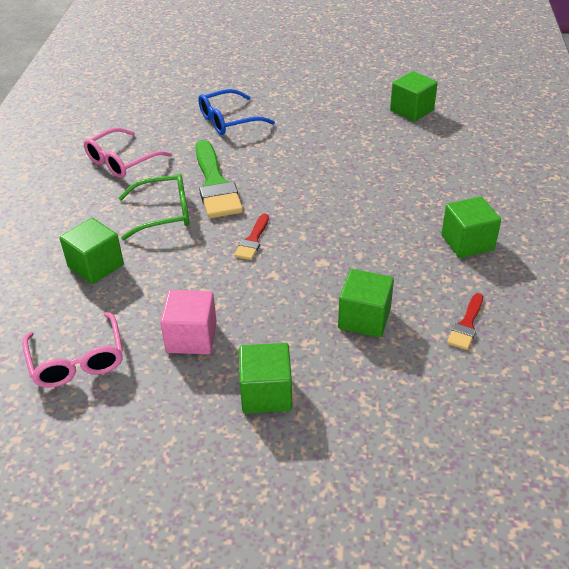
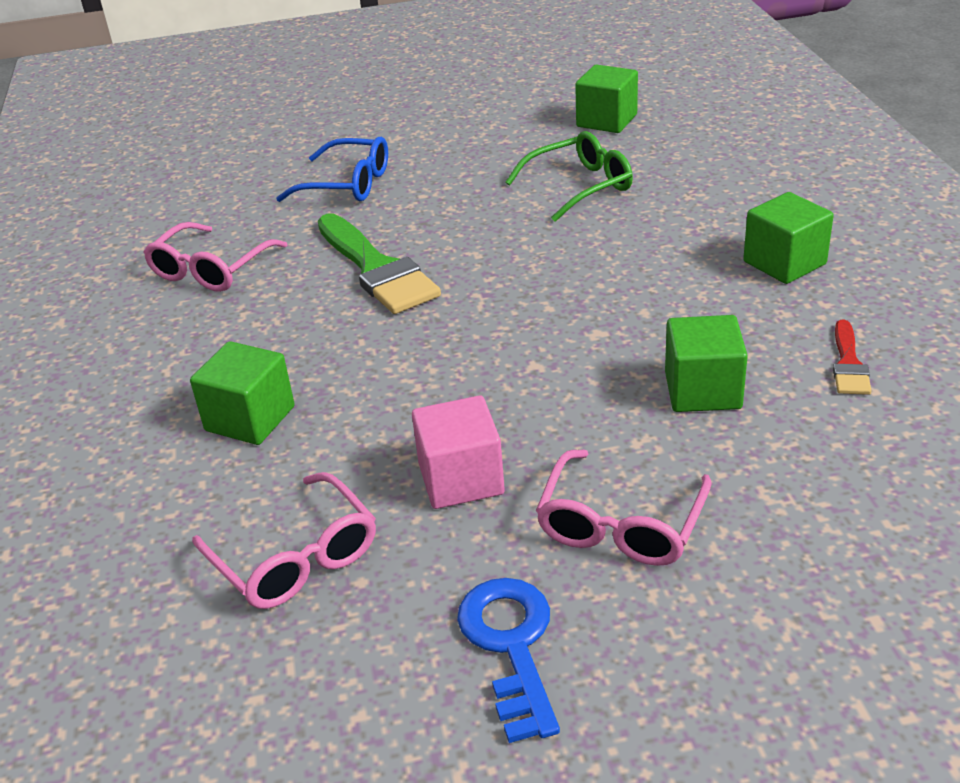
camera: 15 degrees left, 5 degrees down
green glasses [118,173,189,240] -> green glasses moved to [505,131,633,222]
blue glasses [198,89,275,135] -> blue glasses turned 120 degrees counterclockwise [276,137,388,202]
red brush [234,214,269,260] -> none
green cube [239,343,292,413] -> pink glasses [536,450,712,566]
none -> blue key [457,578,560,743]

